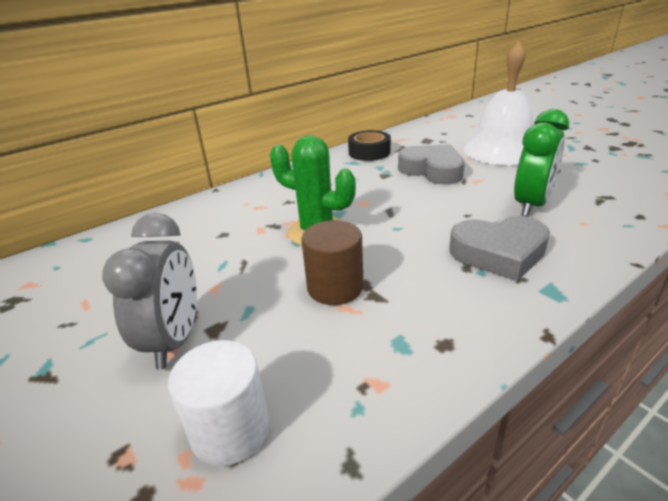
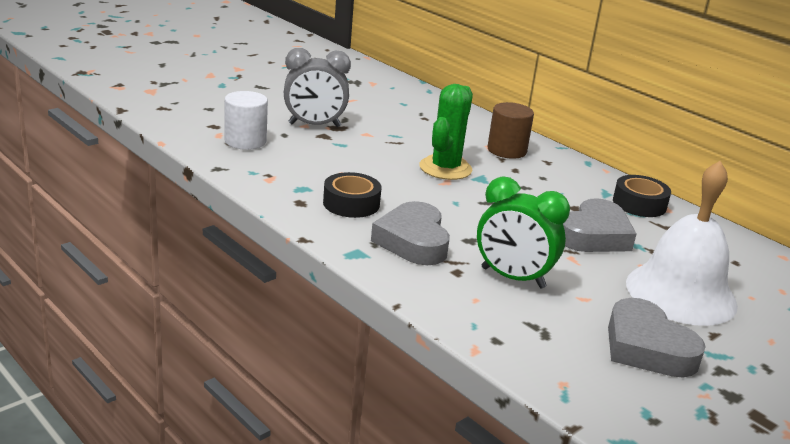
camera: 80 degrees right, 5 degrees down
brown cylinder [301,220,364,305] -> brown cylinder moved to [488,102,534,159]
none -> black tape [323,172,381,218]
none -> grey heart [608,298,706,377]

